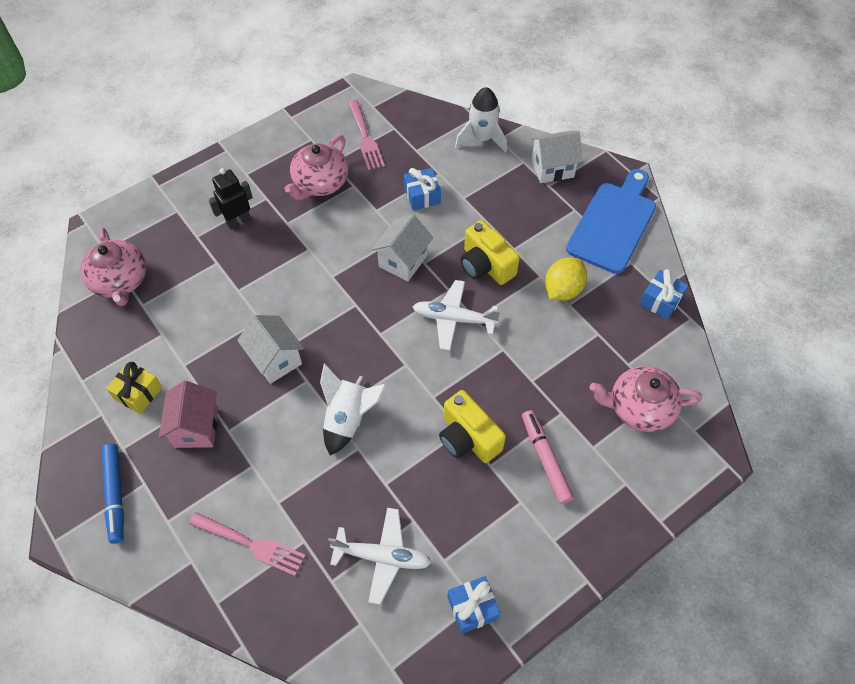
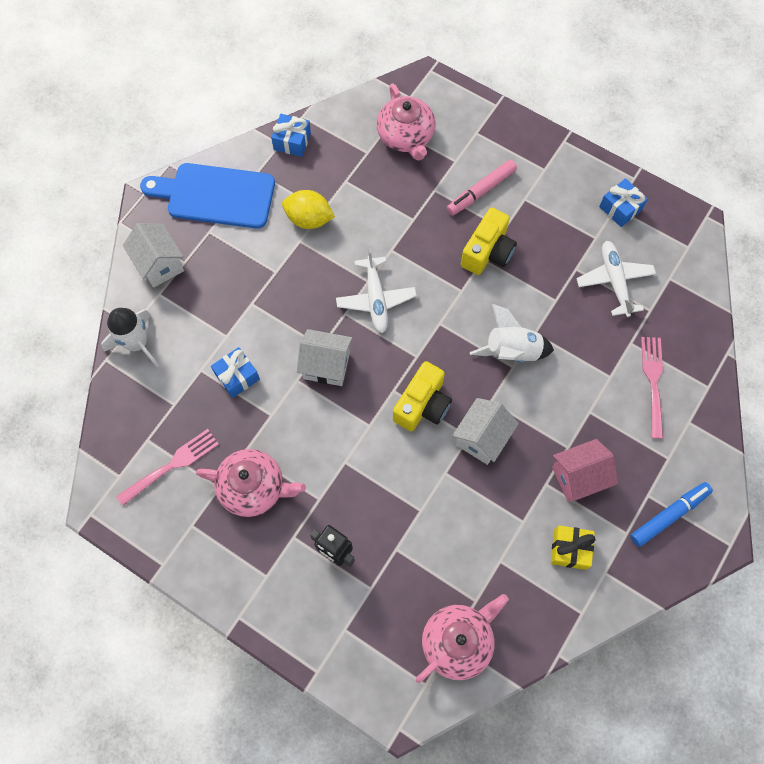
camera: 110 degrees left, 10 degrees up
yellow camera [461,220,520,285] -> yellow camera moved to [393,361,452,431]

